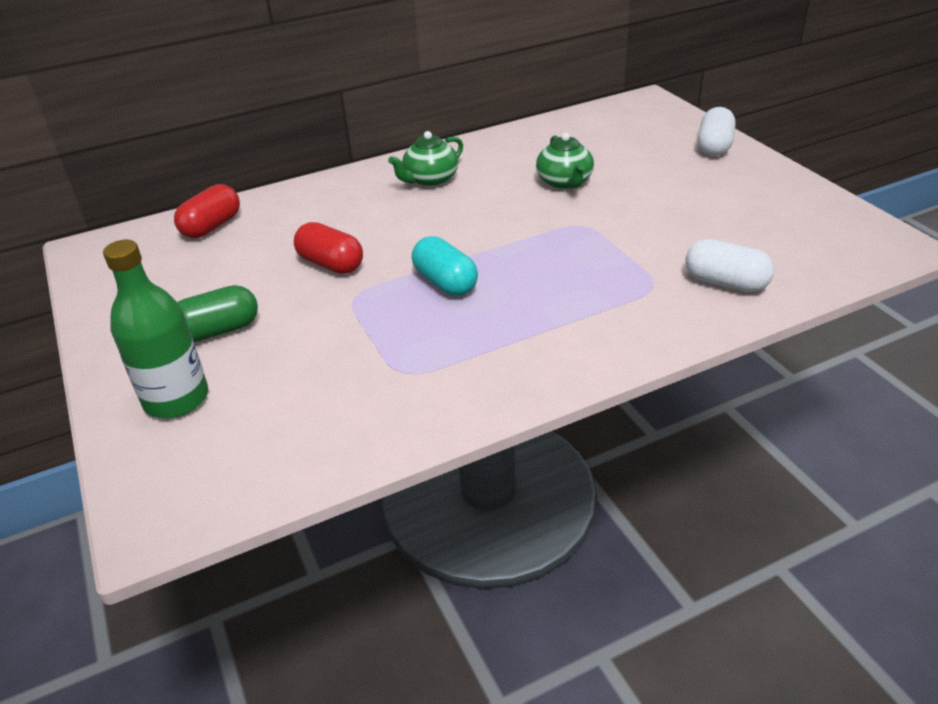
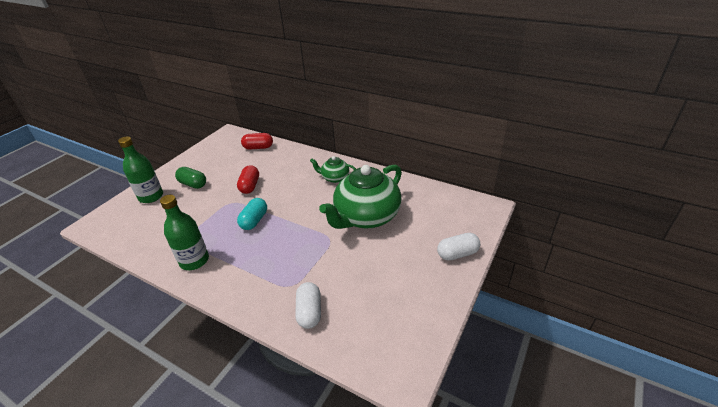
camera: 55 degrees right, 0 degrees up
green teapot [536,133,594,190] -> green teapot [319,165,402,229], size x2.08
none -> green bottle [160,195,209,270]

